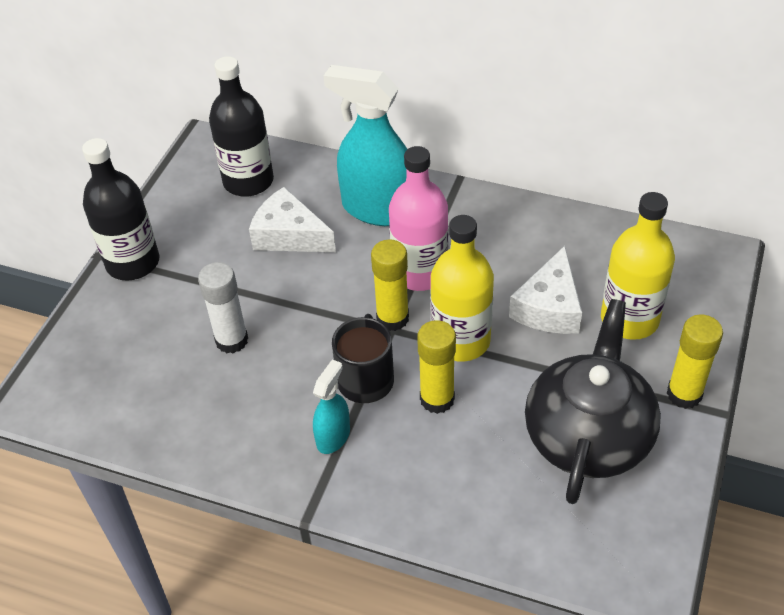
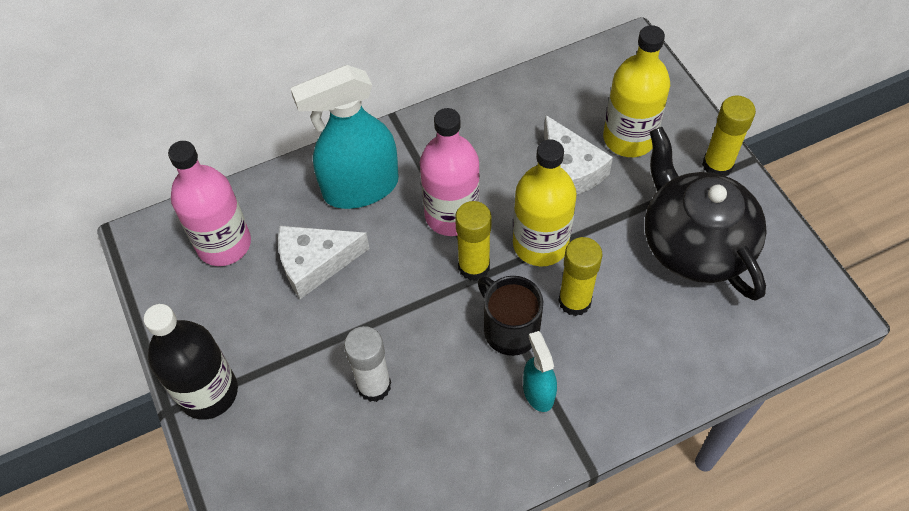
camera: 45 degrees left, 10 degrees up
black bottle [209,56,274,197] -> pink bottle [168,141,251,266]

